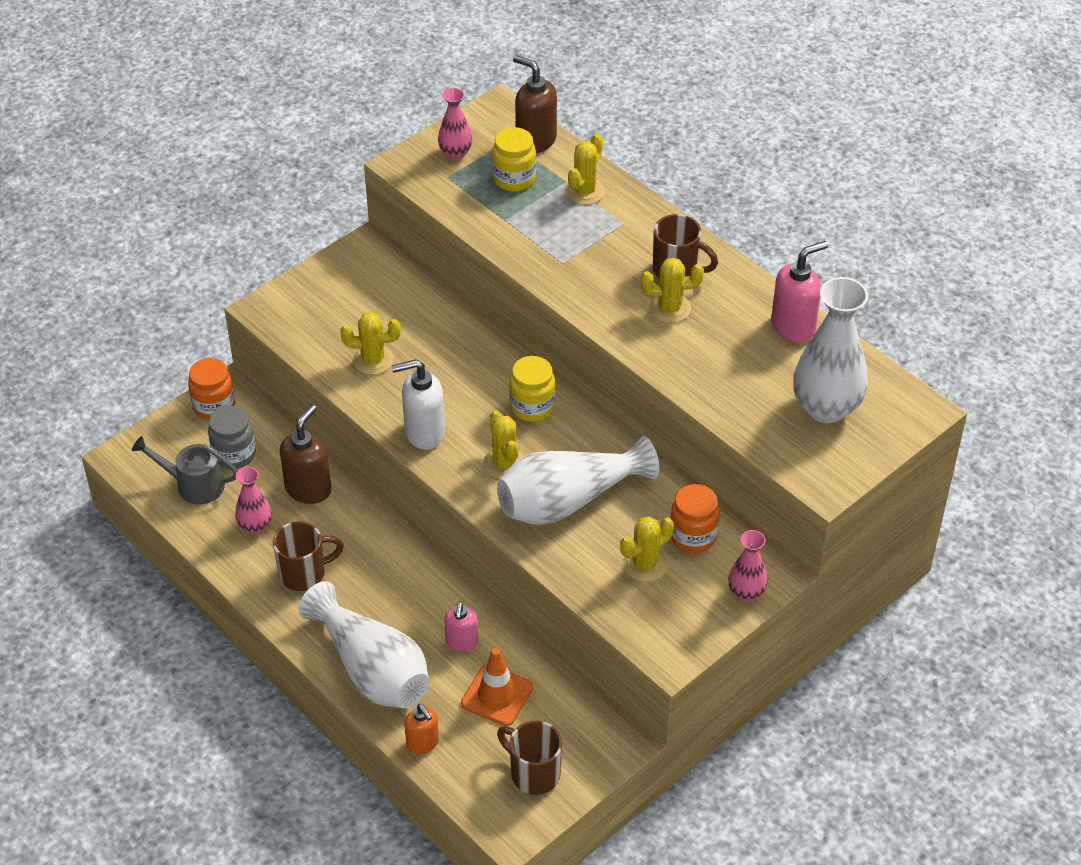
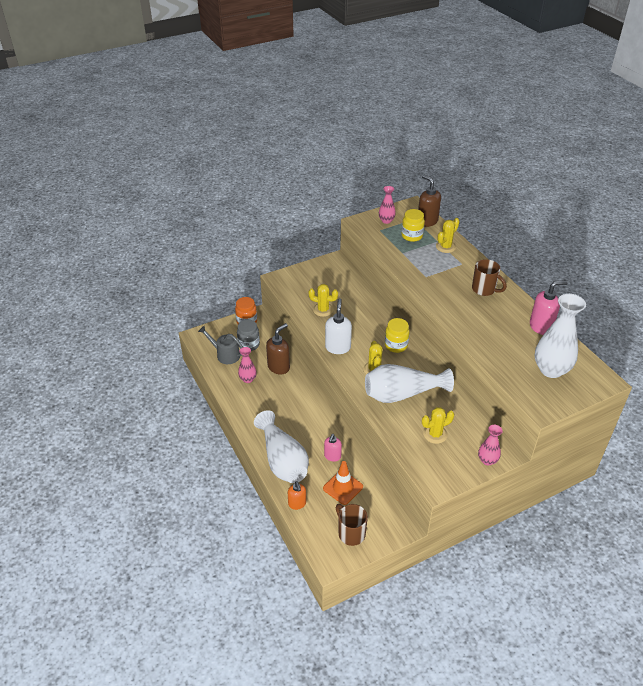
camera: 15 degrees right, 5 degrees down
brown mug [273,522,344,591] -> none
white soap dispenser [391,359,445,450] -> white soap dispenser turned 90 degrees clockwise [325,298,352,354]
yellow cactus [641,257,704,323] -> none
orange jar [670,484,720,553] -> none

